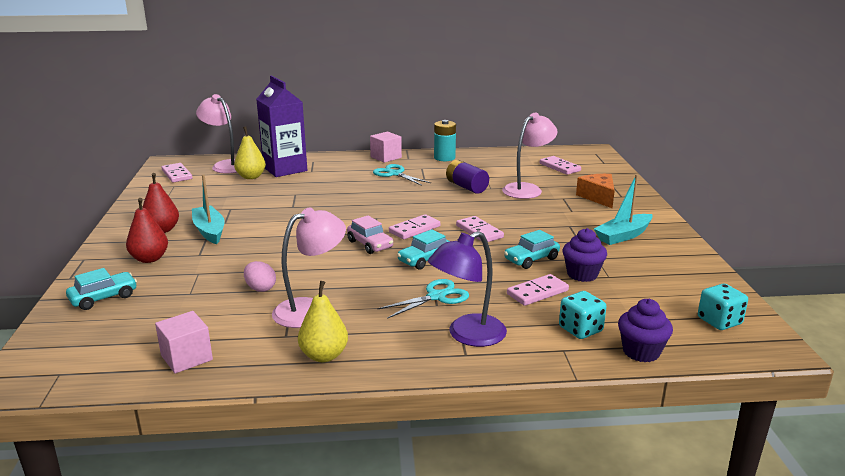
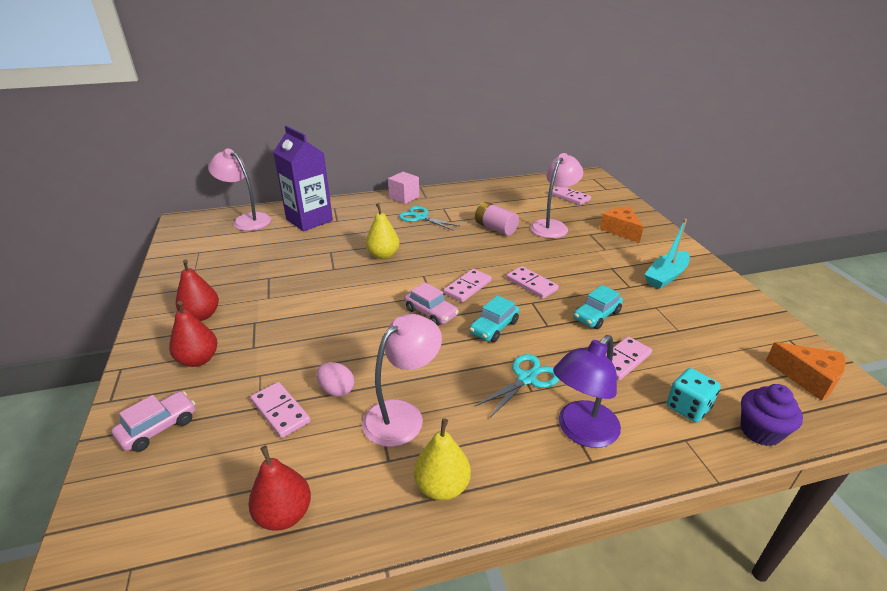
camera: 10 degrees left, 10 degrees up
turquoise car [66,268,137,310] -> pink car [112,391,195,452]
pink cube [155,311,213,374] -> red pear [248,446,311,531]
pink domino [161,163,192,183] -> pink domino moved to [250,382,310,438]
turquoise boat [192,175,225,244] -> none
yellow pear [234,126,266,179] -> yellow pear moved to [366,203,400,259]
turquoise battery [434,120,456,161] -> none
purple battery [446,160,489,194] -> pink battery [475,202,519,236]
purple cupcake [563,228,607,282] -> none
turquoise dice [698,284,748,330] -> orange cheese [766,342,846,401]

